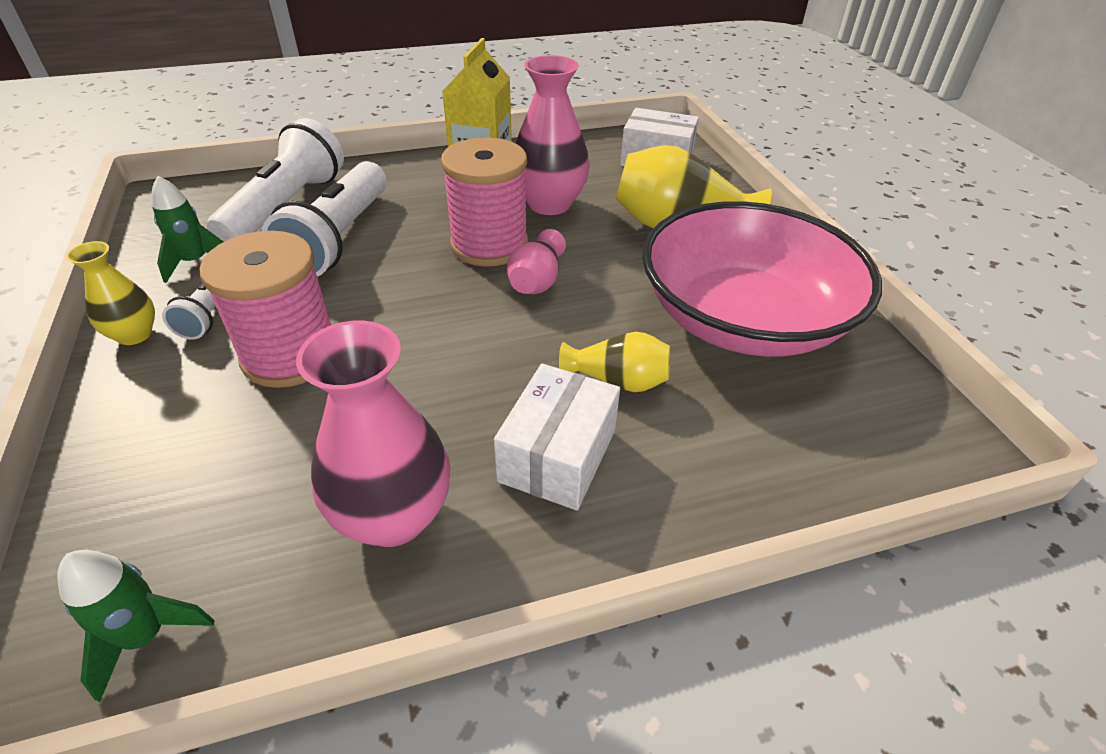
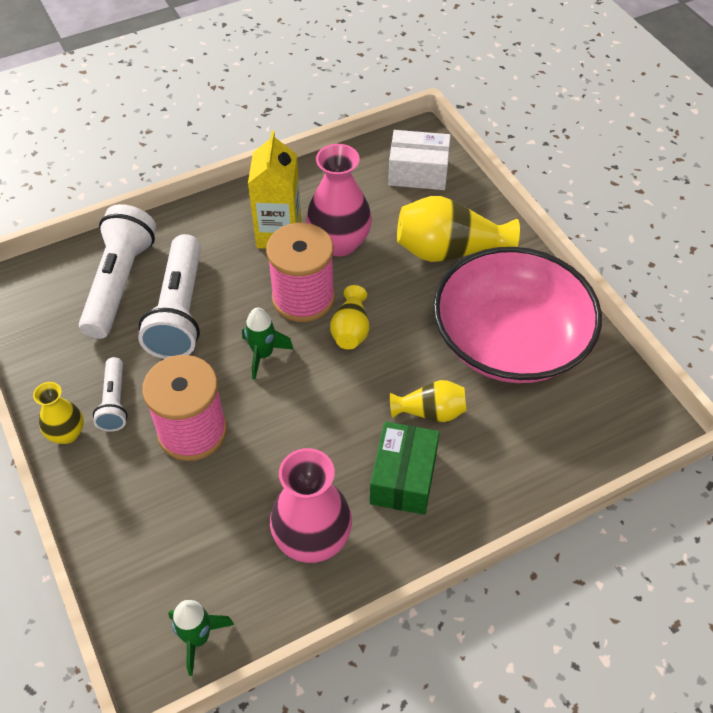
camera: 10 degrees left, 10 degrees up
green rocket [152,176,224,283] -> green rocket moved to [242,308,294,380]
white box [494,364,620,510] -> green box [370,421,440,515]
pink vase [507,229,566,294] -> yellow vase [330,285,370,350]

